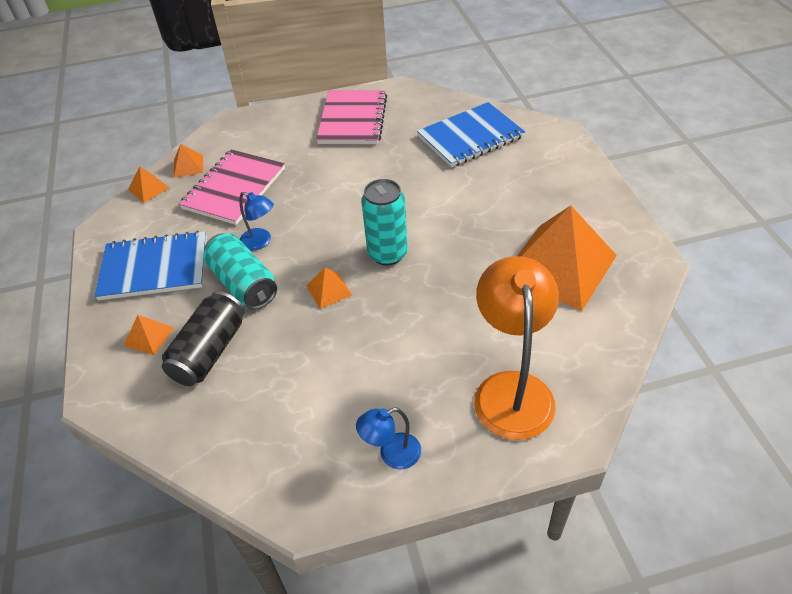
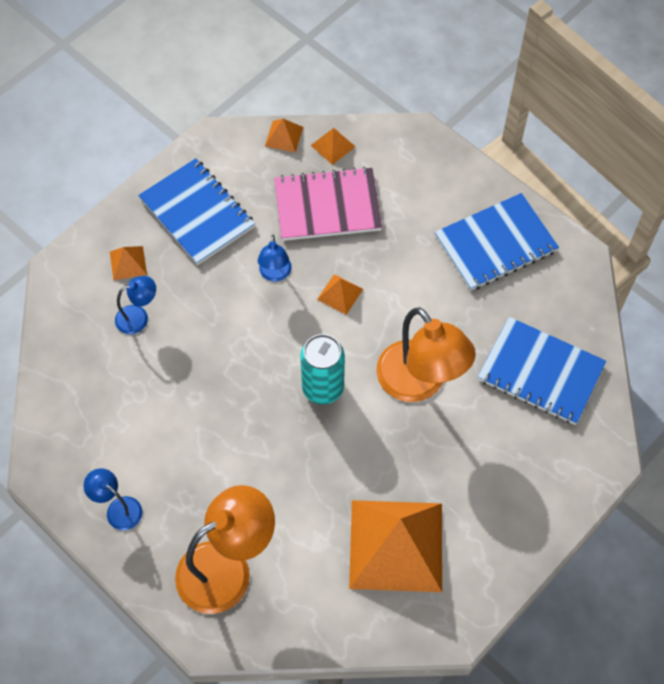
camera: 55 degrees right, 15 degrees up
black can [162,291,245,386] -> blue lamp [115,276,156,334]
turquoise can [203,233,277,309] -> none
orange pyramid [306,268,352,309] -> orange pyramid moved to [317,274,363,315]
pink notebook [316,90,387,144] -> blue notebook [435,193,559,291]
none -> orange lamp [376,307,476,402]

